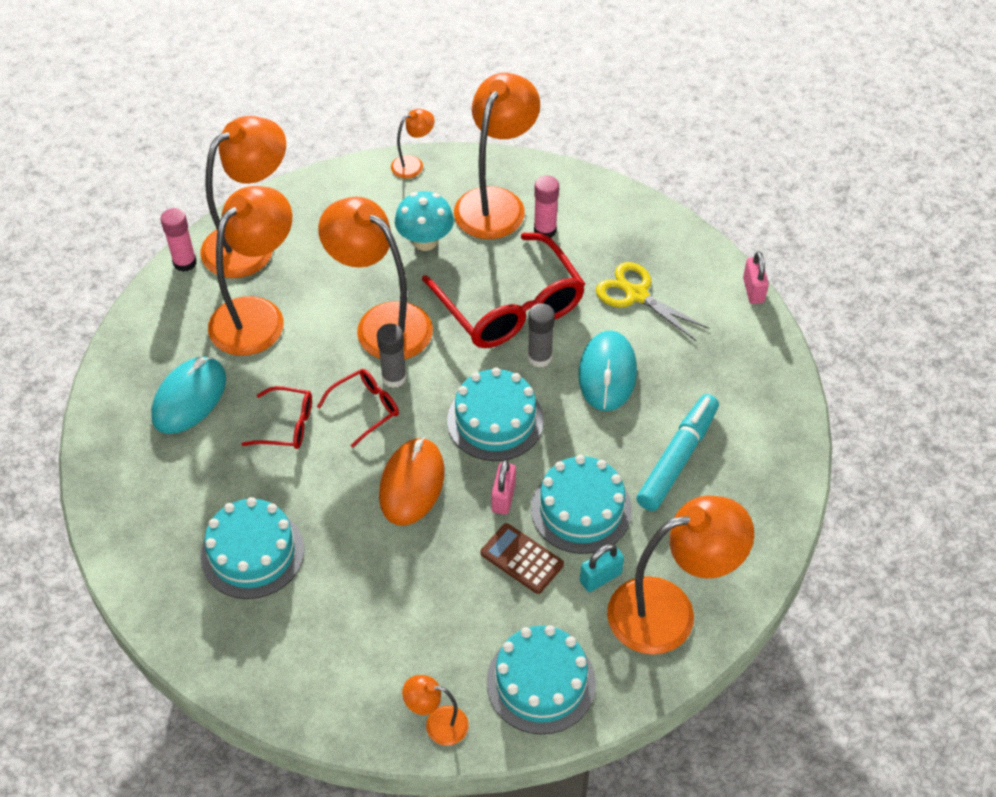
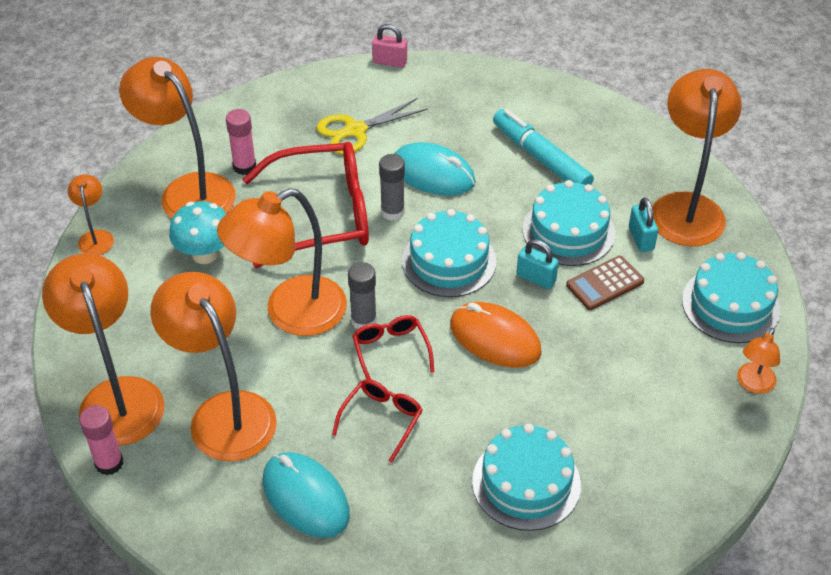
camera: 70 degrees left, 5 degrees down
pink padlock [491,460,516,515] -> turquoise padlock [517,239,559,289]

